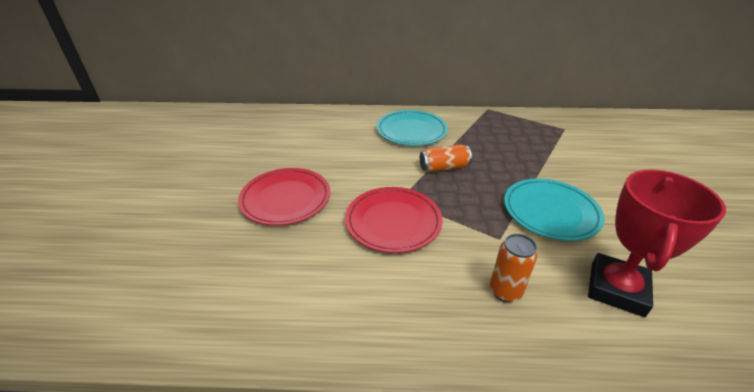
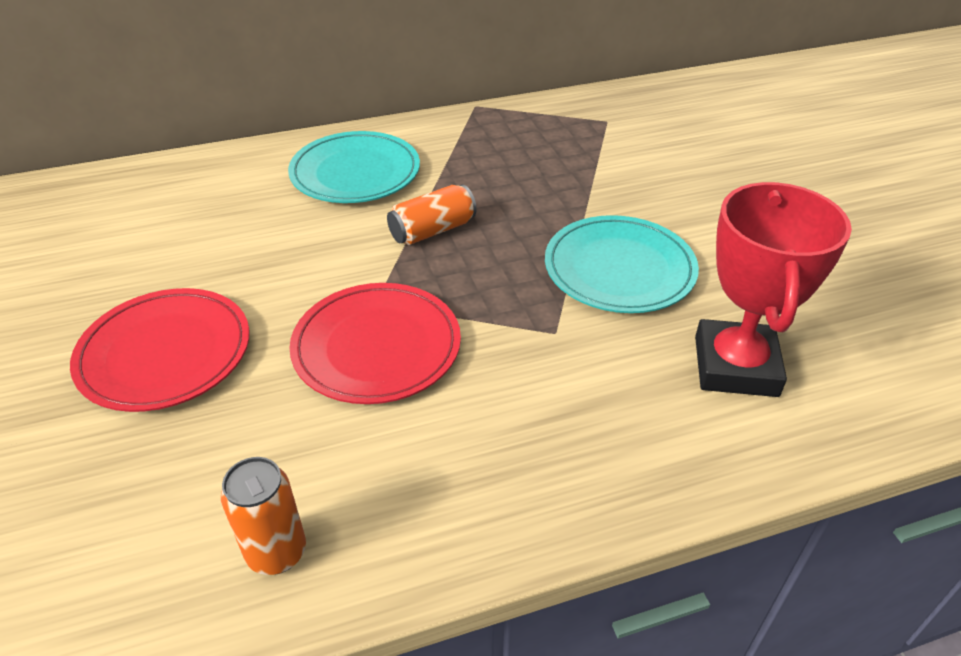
camera: 20 degrees left, 5 degrees up
orange can [490,234,538,302] -> orange can moved to [221,457,306,575]

